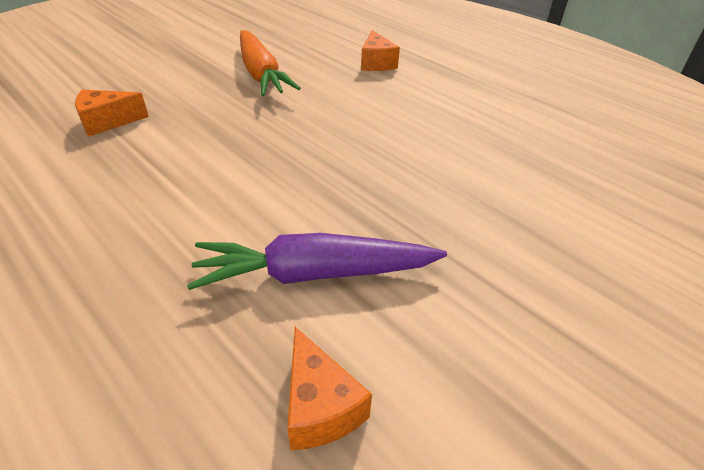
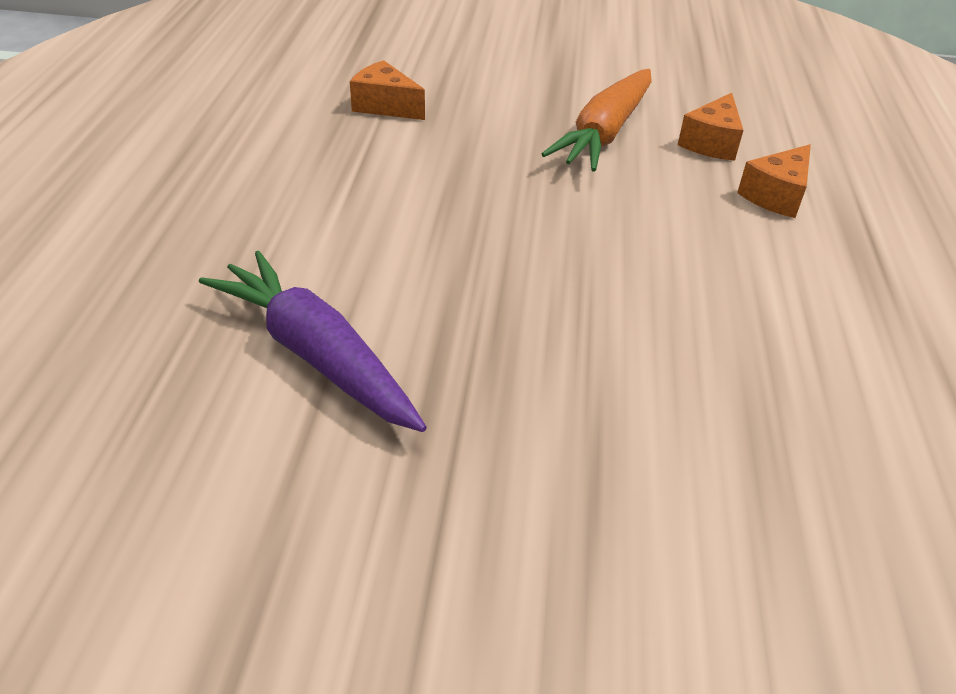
camera: 50 degrees right, 0 degrees up
orange cheese [287,327,372,450] -> orange cheese moved to [678,93,743,161]

